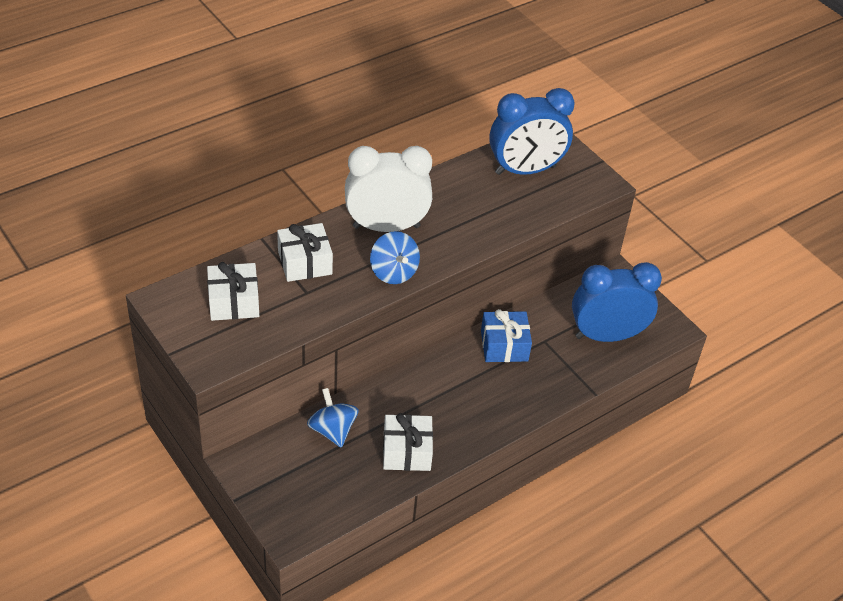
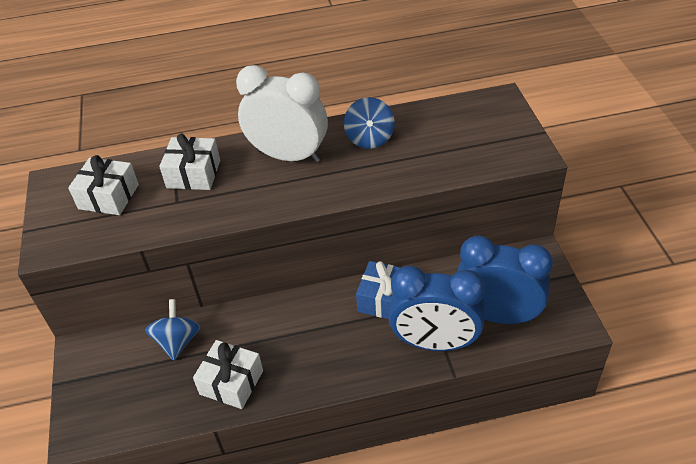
camera: 30 degrees right, 0 degrees up
blue spinning top [370,231,420,284] -> blue spinning top moved to [344,97,395,149]
blue clock [489,88,575,175] -> blue clock moved to [388,266,485,351]

